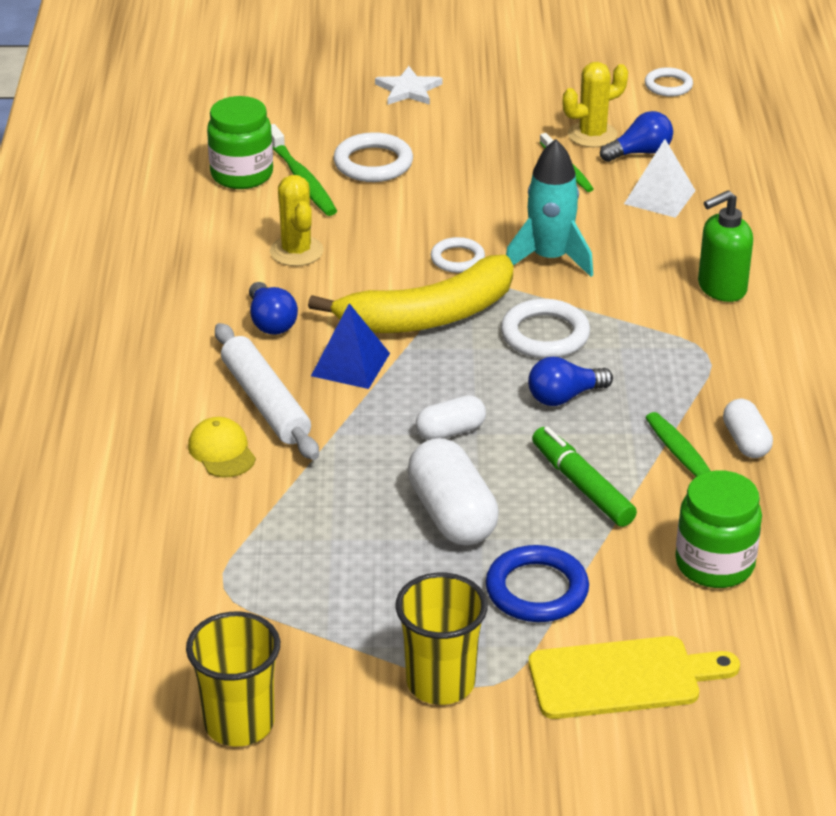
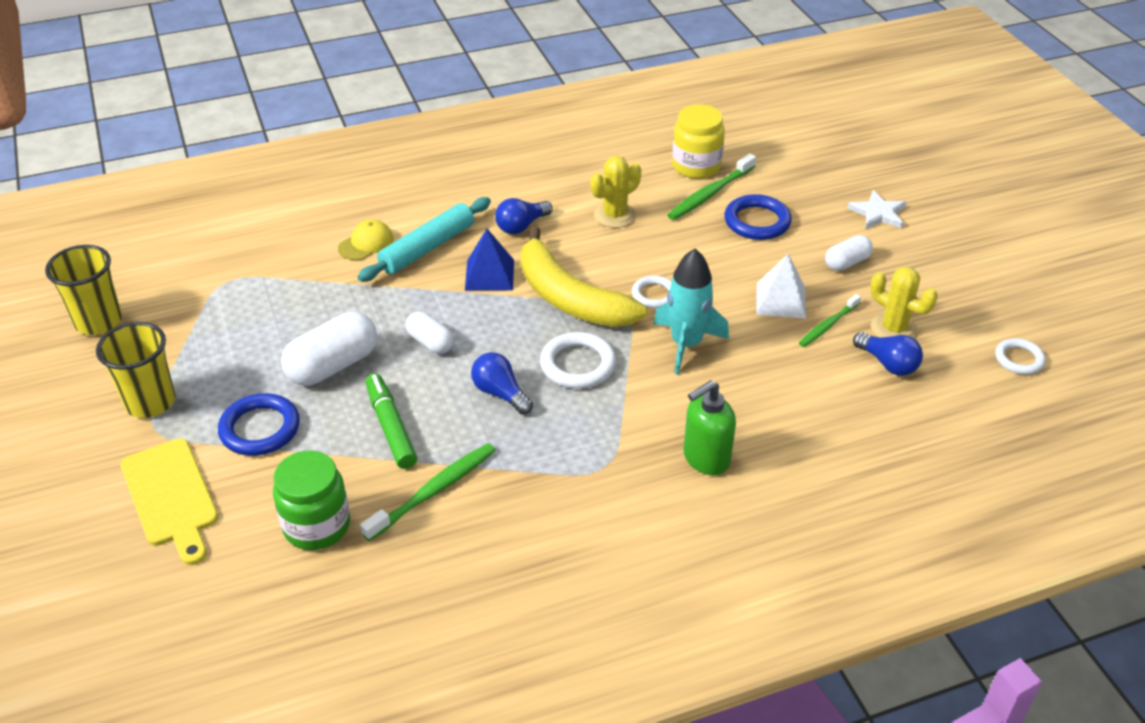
camera: 70 degrees right, 5 degrees up
green jar [207,96,273,189] -> yellow jar [672,104,725,179]
white rolling pin [215,323,319,460] -> turquoise rolling pin [358,197,491,282]
white ring [333,132,413,182] -> blue ring [724,194,792,240]
green marker [532,427,637,527] -> green marker turned 60 degrees counterclockwise [366,373,417,469]
white pyramid [624,139,696,218] -> white pyramid moved to [756,253,806,318]
green soap dispenser [698,190,753,302] -> green soap dispenser turned 75 degrees counterclockwise [683,380,736,475]
white capsule [723,399,773,458] -> white capsule moved to [825,235,873,271]

